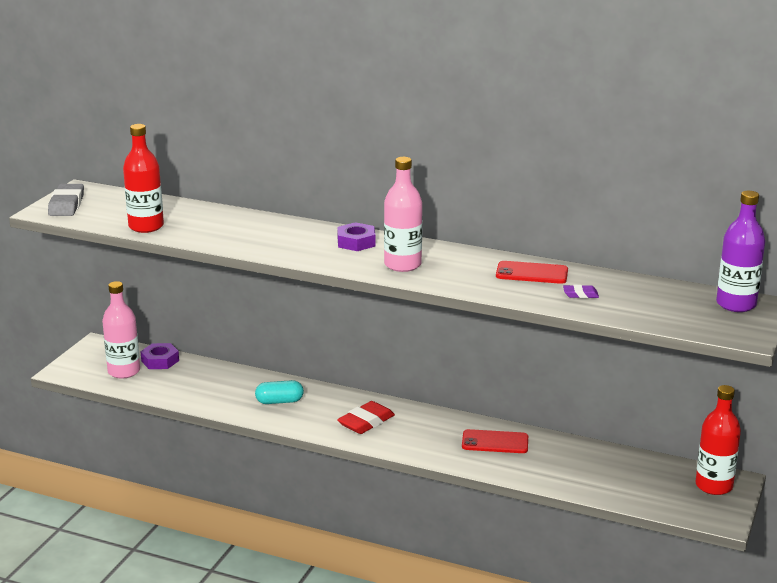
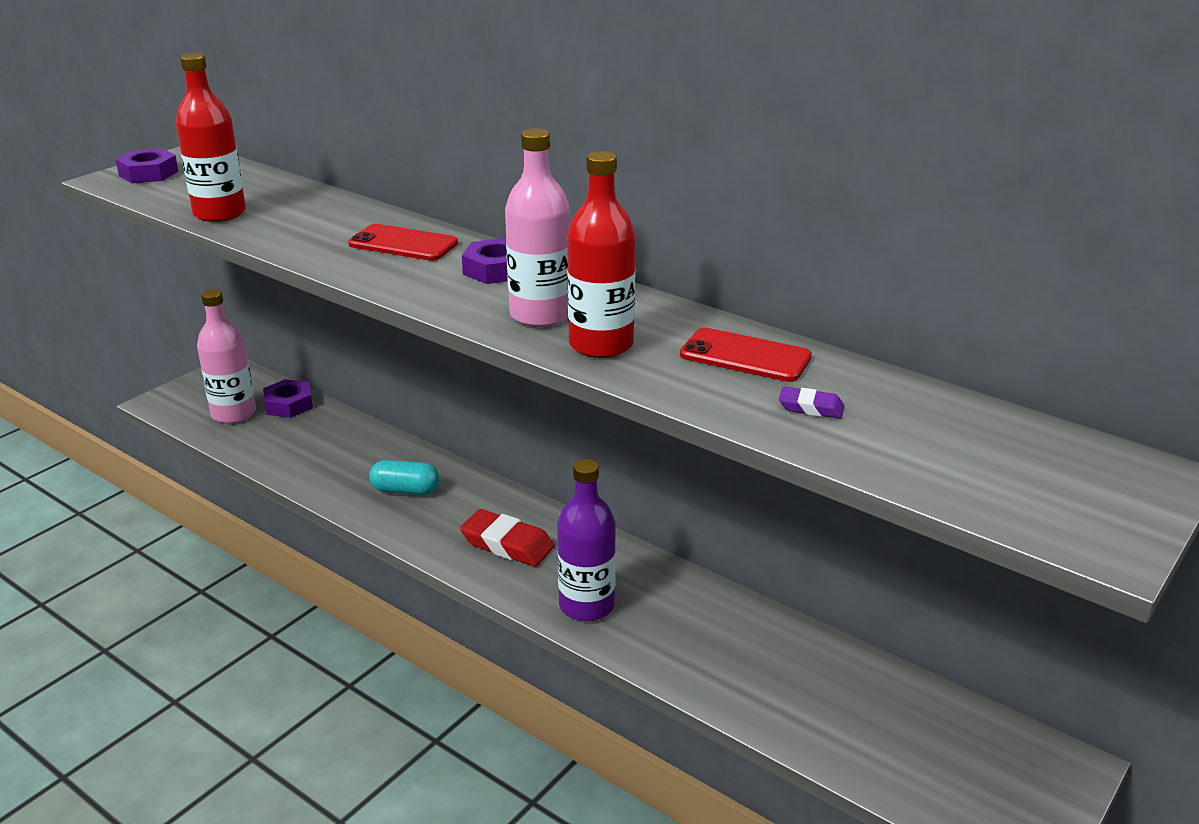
camera: 15 degrees right, 5 degrees up
grey eraser [48,184,84,216] -> purple nut [115,148,179,183]
red eraser [337,401,395,434] -> red eraser turned 60 degrees clockwise [460,509,554,567]
red phone [462,429,528,453] -> red phone moved to [348,224,458,261]
red bottle [695,385,741,495] -> red bottle moved to [567,151,636,358]
purple bottle [716,191,765,312] -> purple bottle moved to [557,459,616,622]

